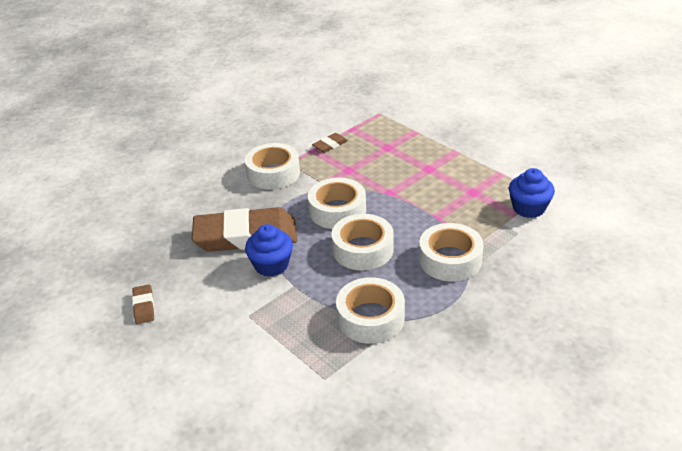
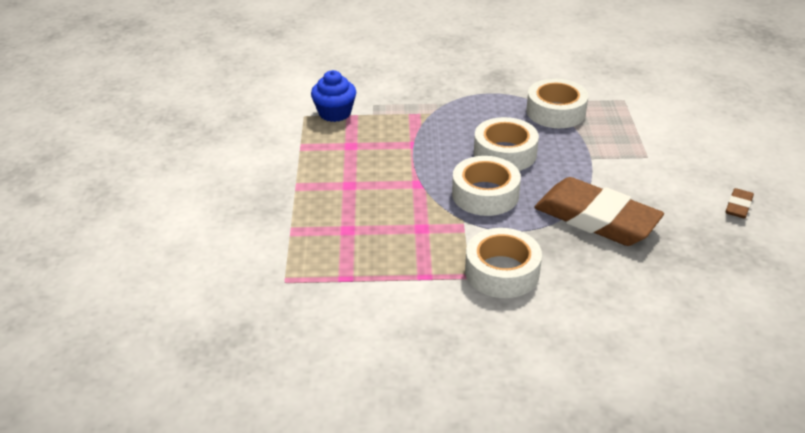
camera: 140 degrees left, 0 degrees up
blue cupcake [245,224,293,277] -> none
brown eraser [312,133,348,153] -> none
white tape [419,223,484,282] -> none

